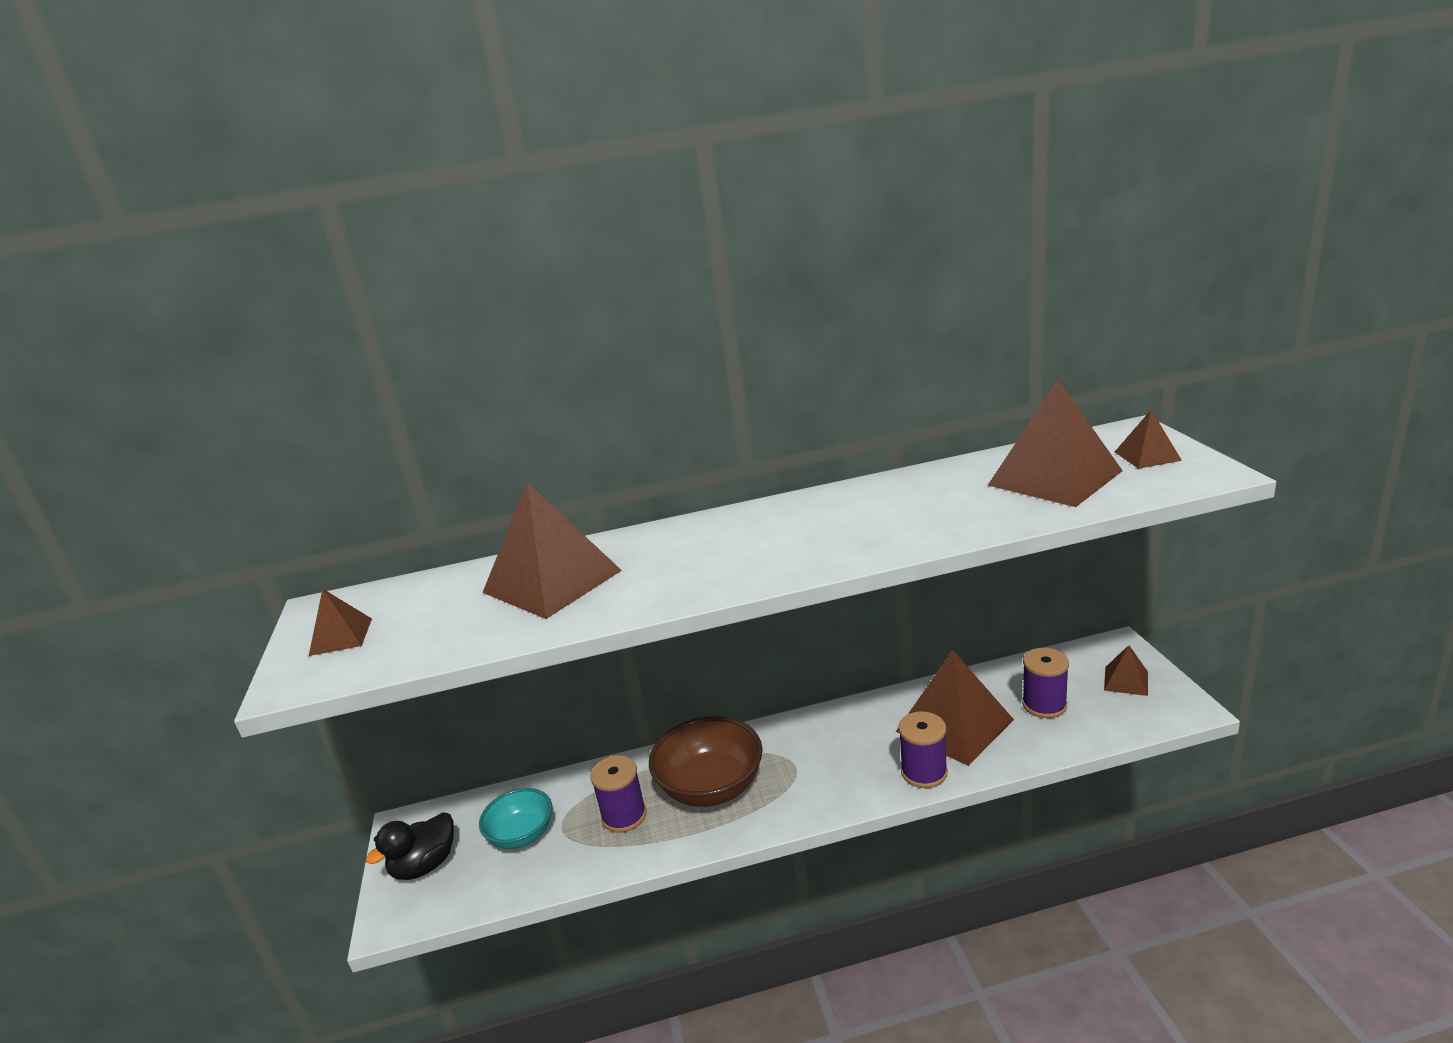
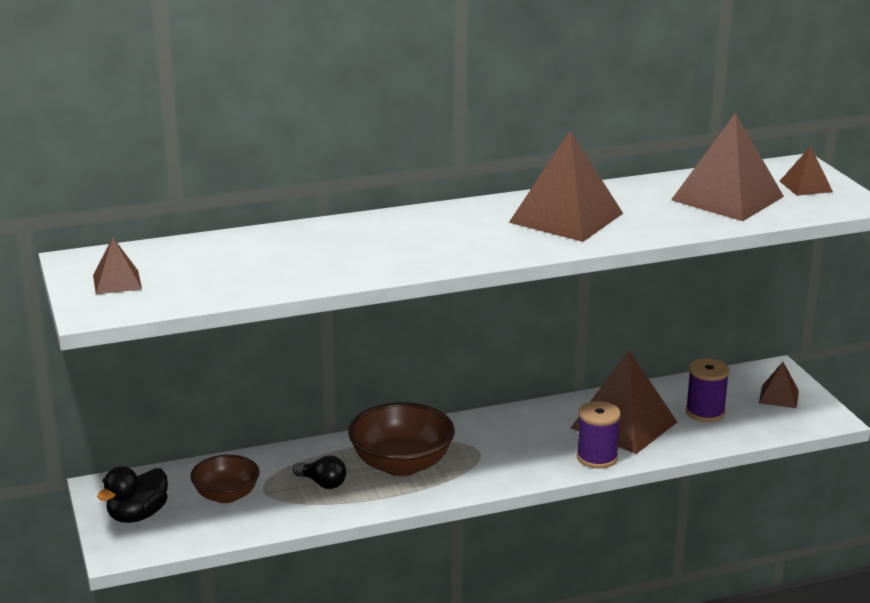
camera: 10 degrees left, 0 degrees up
turquoise bowl [479,788,552,849] -> brown bowl [190,455,260,503]
brown pyramid [482,482,622,619] -> brown pyramid moved to [509,131,623,242]
purple spool [590,755,646,833] -> black light bulb [293,455,346,489]

